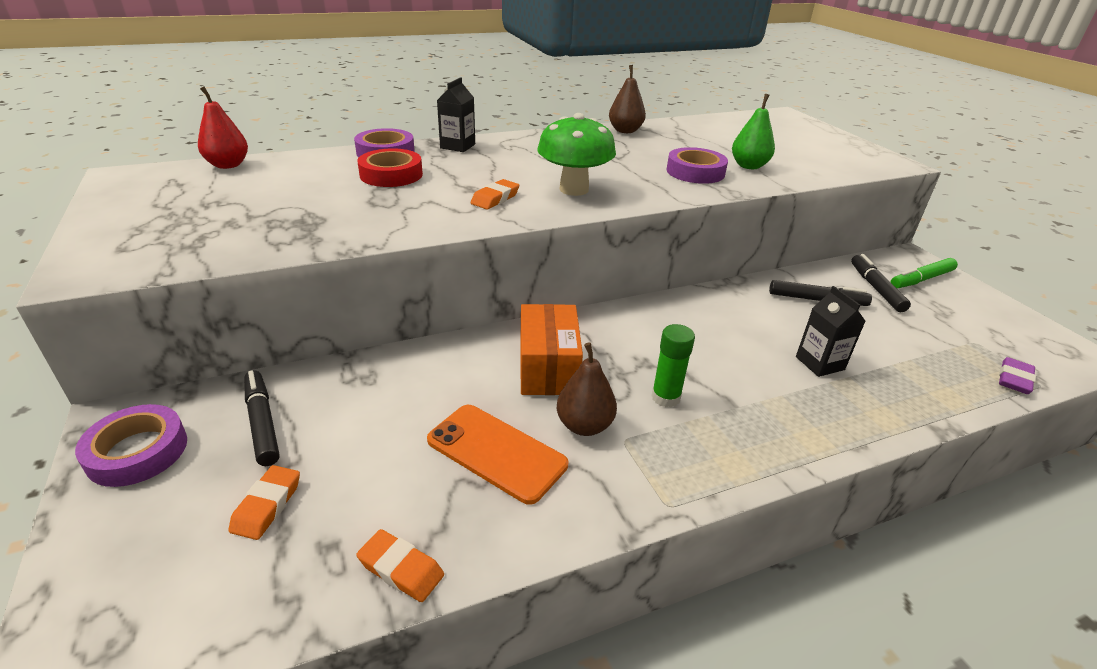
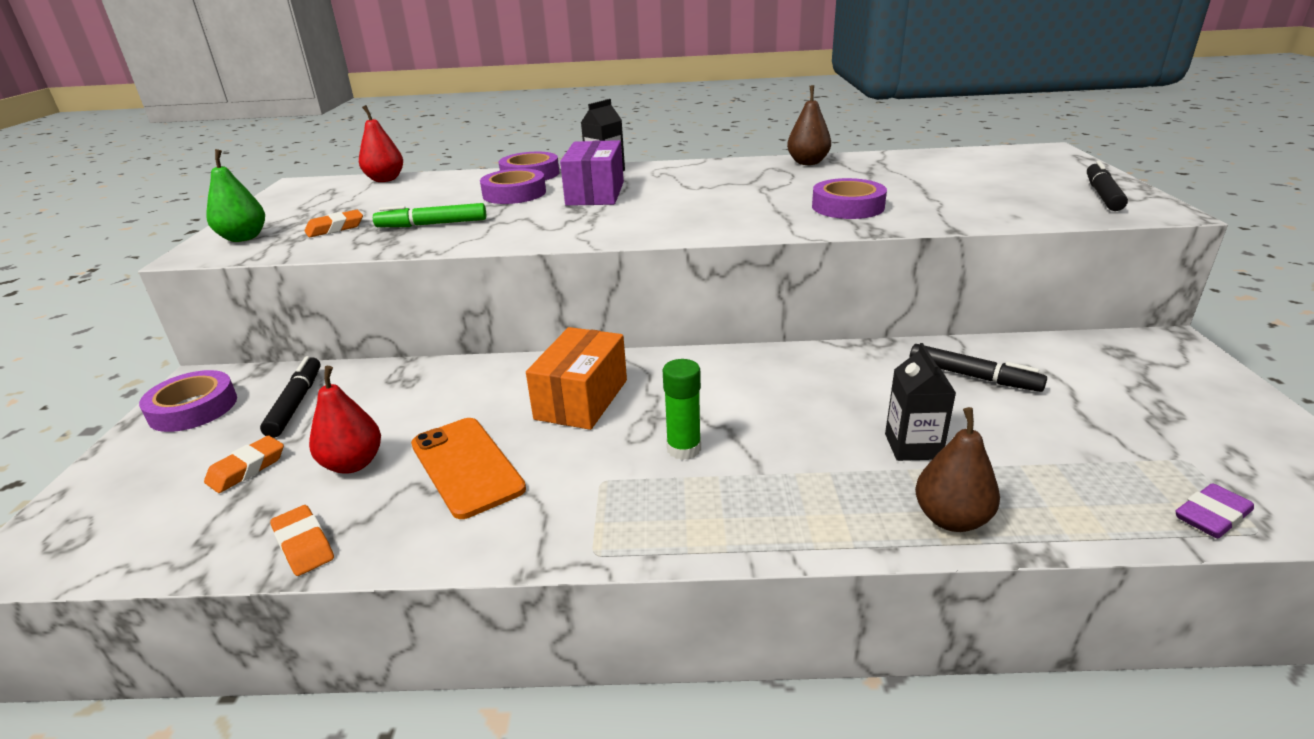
camera: 25 degrees right, 5 degrees down
red tape [357,148,423,187] -> purple tape [480,169,546,204]
orange eraser [471,179,519,210] -> orange eraser moved to [305,210,363,237]
green mushroom [537,113,616,196] -> none
brown pear [556,342,617,436] -> brown pear moved to [915,407,1000,532]
green pear [732,94,775,169] -> green pear moved to [206,149,265,242]
black marker [851,254,911,312] -> black marker moved to [1087,161,1128,211]
green marker [891,258,958,288] -> green marker moved to [373,203,486,227]
none -> red pear [309,366,381,474]
none -> purple box [560,140,624,206]

